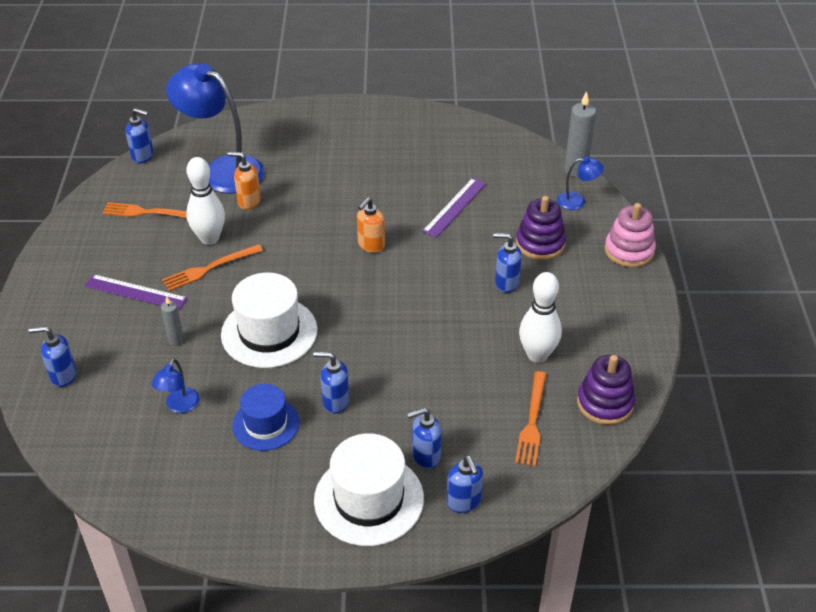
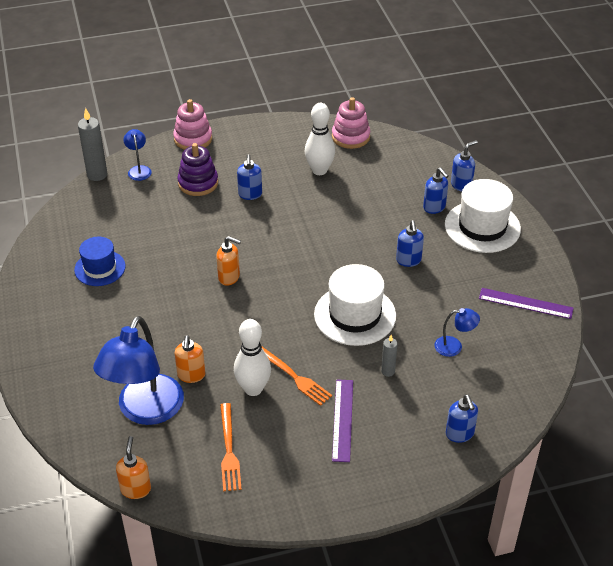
camera: 105 degrees left, 0 degrees up
blue soap dispenser [126,108,154,164] -> orange soap dispenser [116,436,151,499]
blue hat [232,384,300,451] -> blue hat moved to [74,237,126,286]
purple ruler [422,178,486,238] -> purple ruler moved to [479,288,574,319]
orange fork [515,371,546,466] -> none
purple stacking toy [577,355,635,425] -> pink stacking toy [332,97,370,149]

